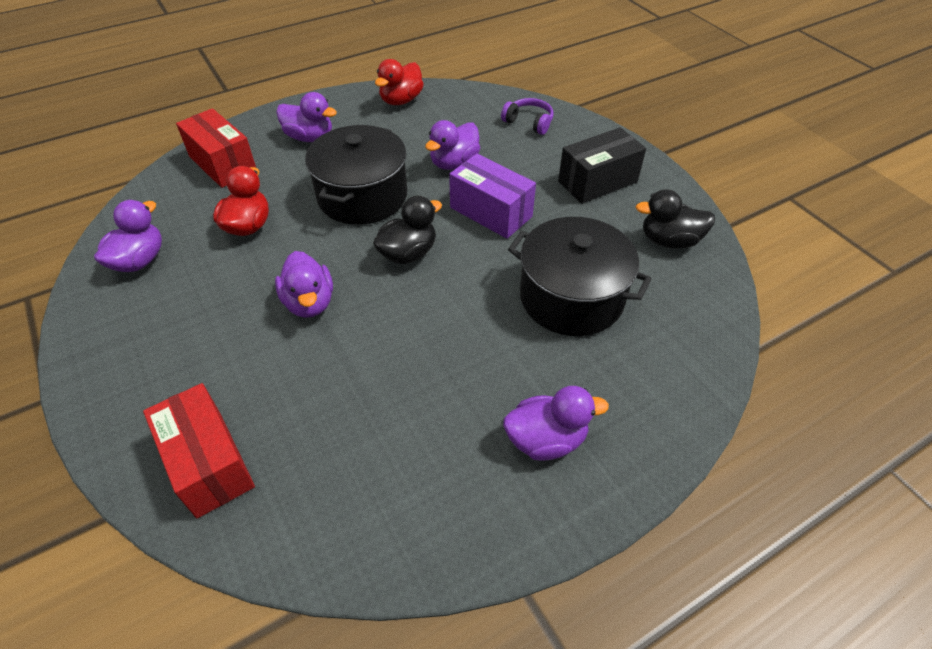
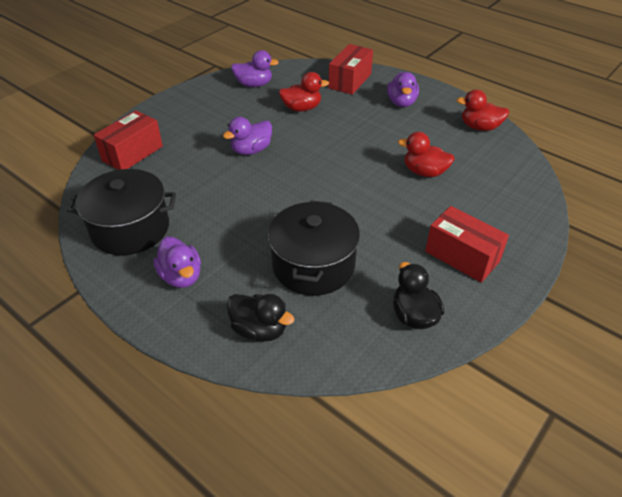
camera: 70 degrees right, 5 degrees down
black pot [305,125,407,225] -> black pot moved to [67,169,176,255]
black duck [373,196,442,264] -> black duck moved to [226,294,294,342]
purple duck [425,120,480,170] -> red duck [398,132,455,177]
purple box [449,154,536,239] -> none
purple headphones [501,98,554,135] -> none
black box [558,127,646,204] -> red box [425,206,509,283]

